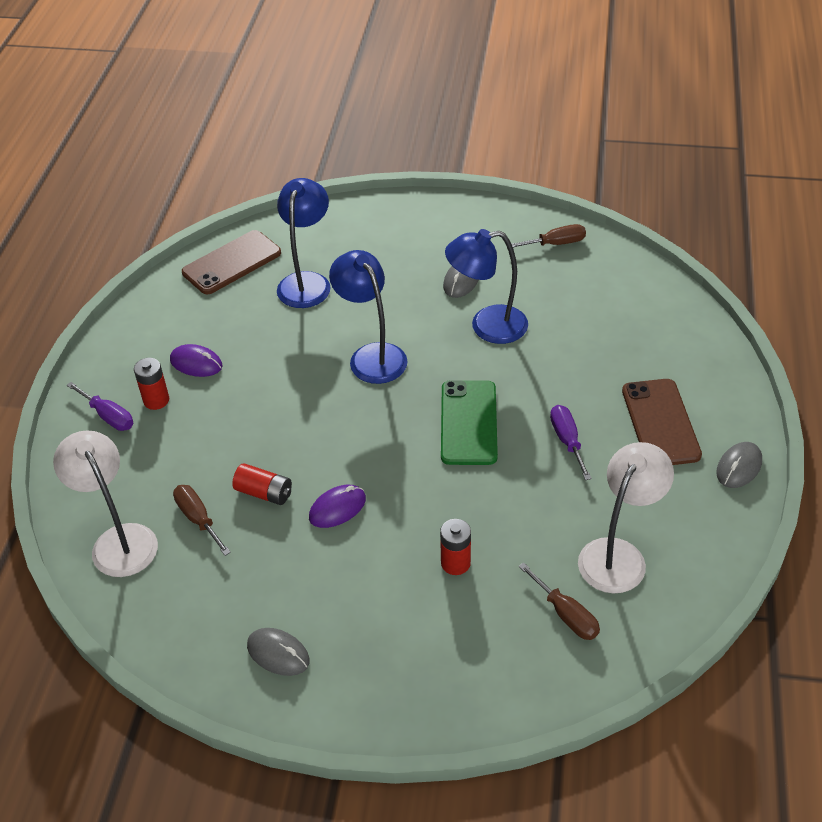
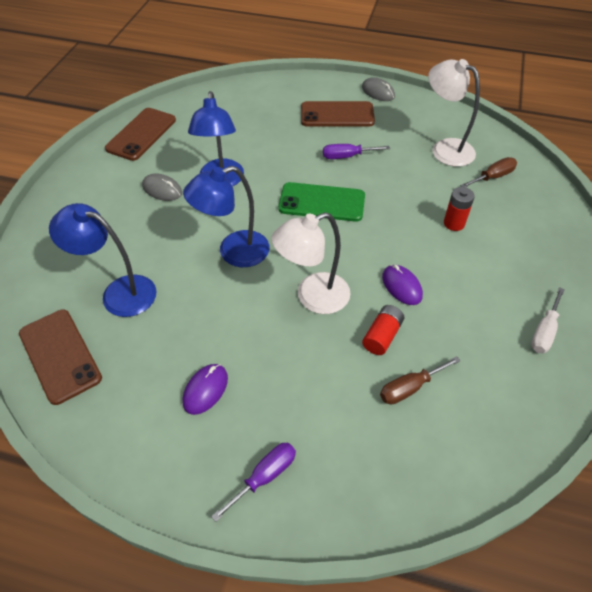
camera: 85 degrees left, 5 degrees up
white lamp [53,430,158,577] -> white lamp moved to [271,212,351,314]
red battery [134,358,169,410] -> none
grey mouse [247,628,310,676] -> white screwdriver [531,287,565,354]
brown screwdriver [512,224,586,248] -> brown phone [105,108,176,161]

